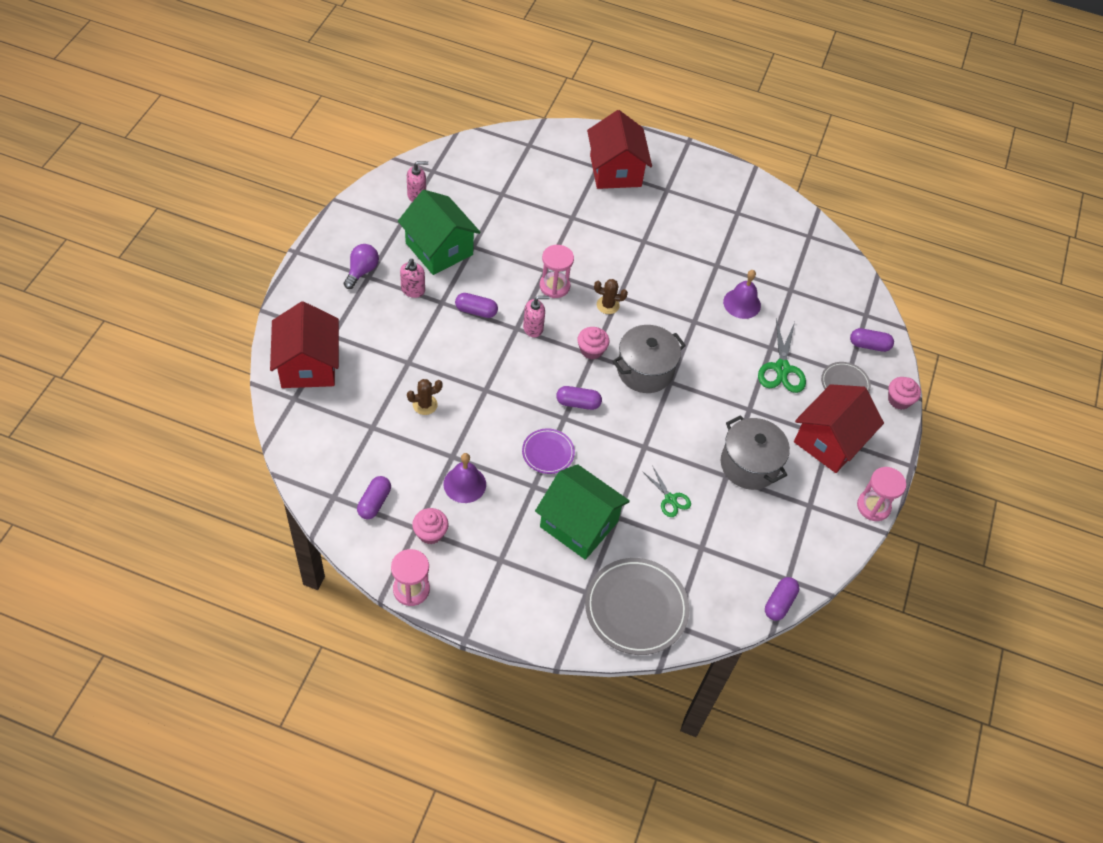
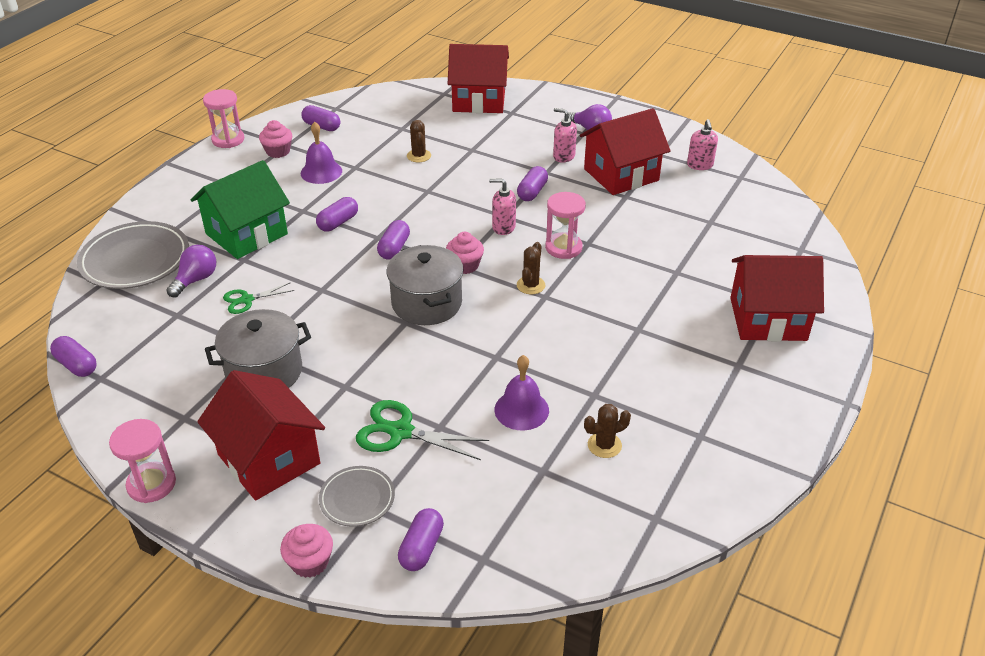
camera: 105 degrees right, 15 degrees down
green house [398,190,481,275] -> red house [580,108,671,195]
purple plate [522,428,575,474] -> purple capsule [316,197,358,231]
pink soap dispenser [523,296,549,337] -> pink soap dispenser turned 105 degrees clockwise [489,178,516,235]
none -> purple light bulb [167,245,216,297]
none -> brown cactus [584,404,631,458]

